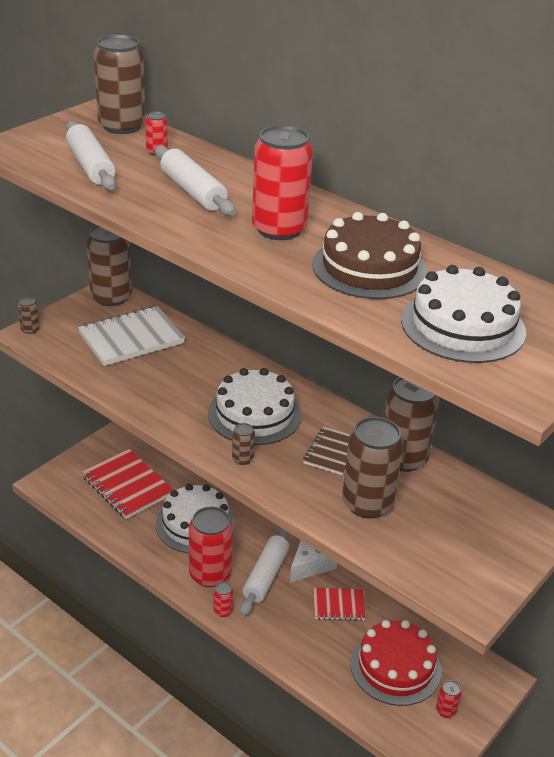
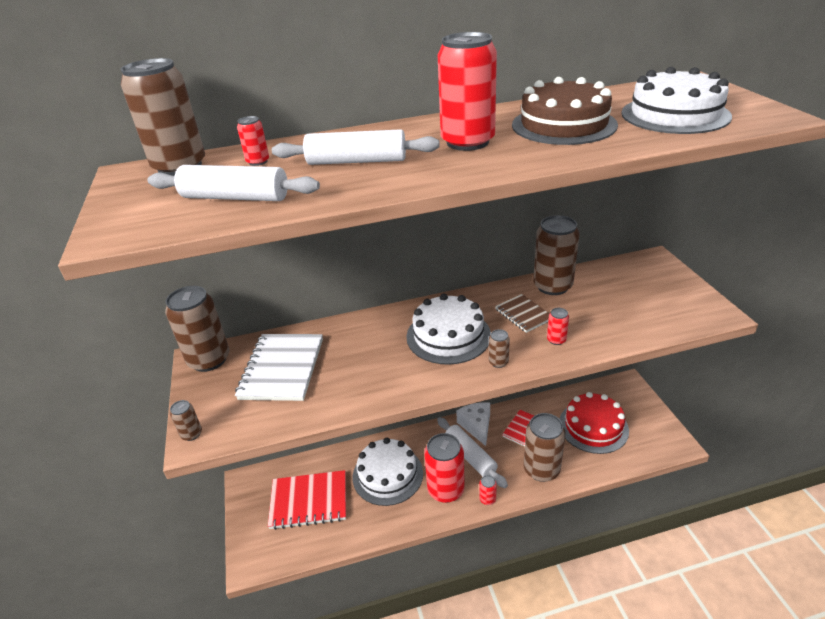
camera: 50 degrees left, 0 degrees up
brown can [342,417,404,519] -> brown can moved to [523,413,566,482]
red can [436,680,462,718] -> red can moved to [547,308,569,345]

